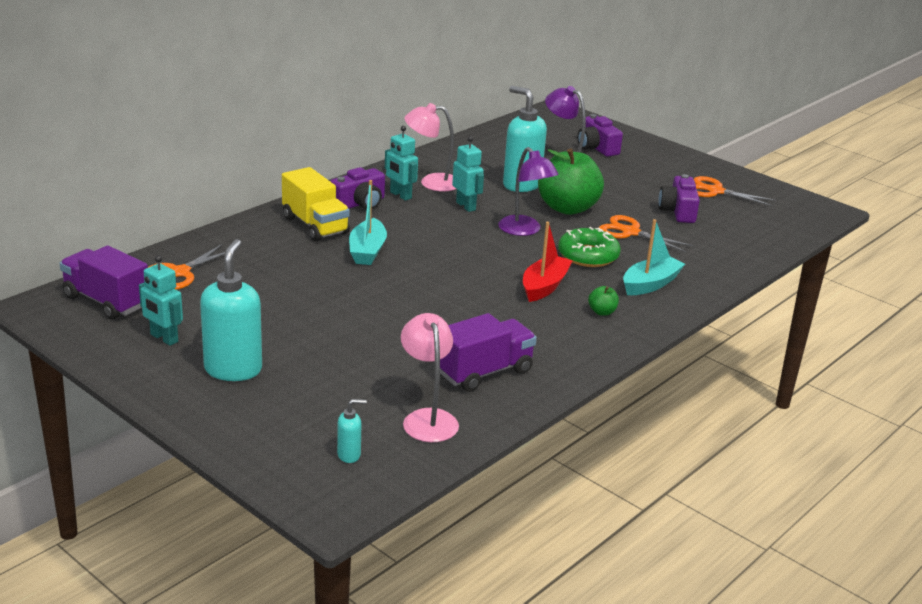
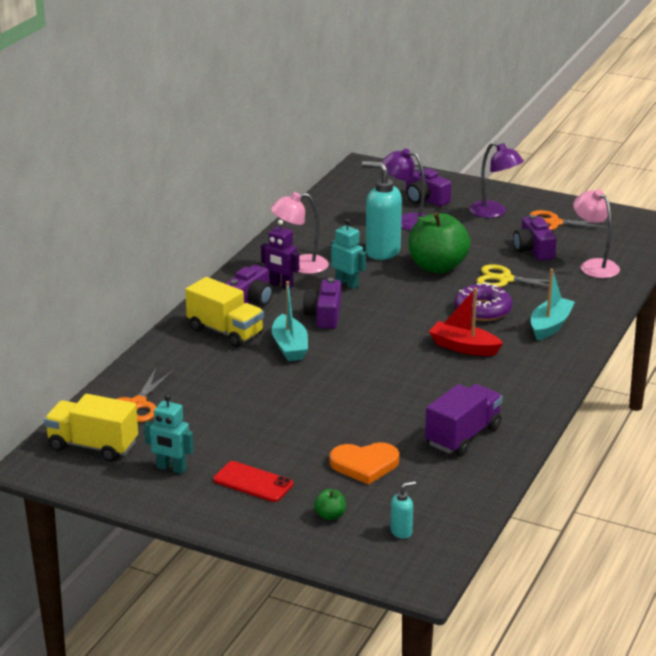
camera: 15 degrees left, 0 degrees up
purple truck [60,245,148,320] -> yellow truck [44,394,138,462]
turquoise soap dispenser [200,239,262,381] -> red phone [213,461,293,502]
turquoise robot [385,126,418,201] -> purple robot [261,220,299,289]
pink lamp [401,313,459,442] -> pink lamp moved to [573,190,620,278]
purple lamp [498,147,559,236] -> purple lamp moved to [469,142,524,218]
red boat [523,222,573,302] -> red boat turned 75 degrees counterclockwise [429,288,503,356]
green donut [558,227,621,267] -> purple donut [454,282,512,321]
green apple [588,286,619,316] -> green apple moved to [314,489,346,520]
orange scissors [599,215,694,252] -> yellow scissors [477,264,566,289]
none -> purple camera [303,278,341,329]
none -> orange heart [330,442,399,485]

